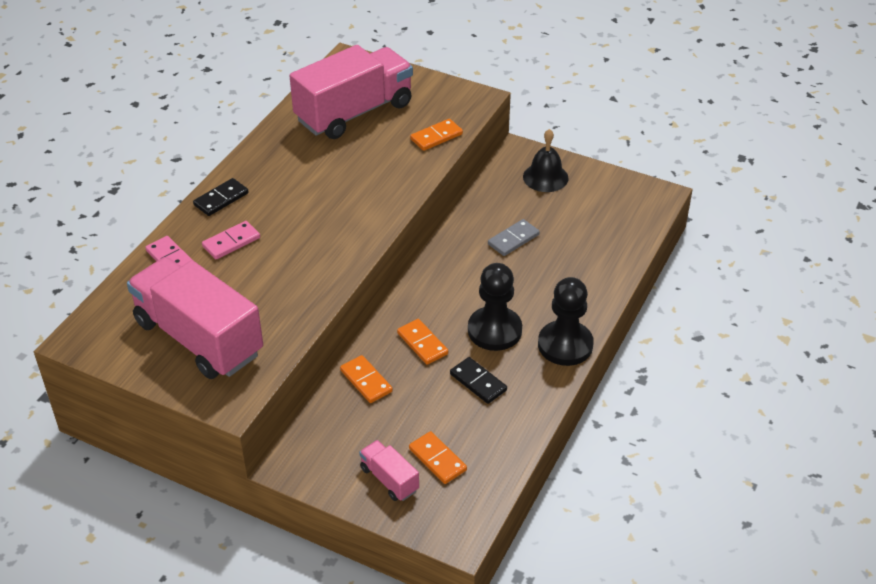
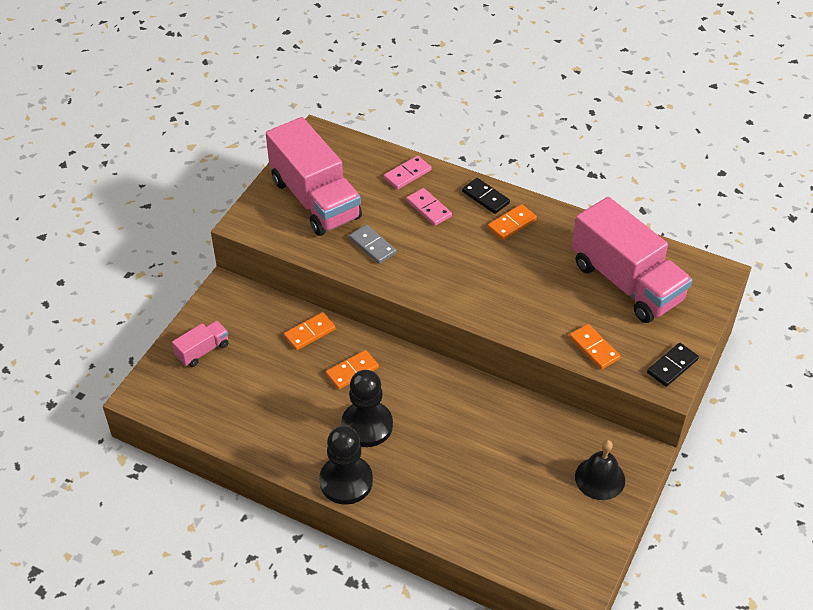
camera: 90 degrees right, 5 degrees up
pink truck [127,257,263,379] -> pink truck turned 105 degrees clockwise [266,117,362,236]
orange domino [409,431,467,484] -> orange domino moved to [488,204,537,240]
black domino [450,357,507,404] -> black domino moved to [647,343,699,387]
grey domino [488,219,540,256] -> grey domino moved to [349,225,396,264]

